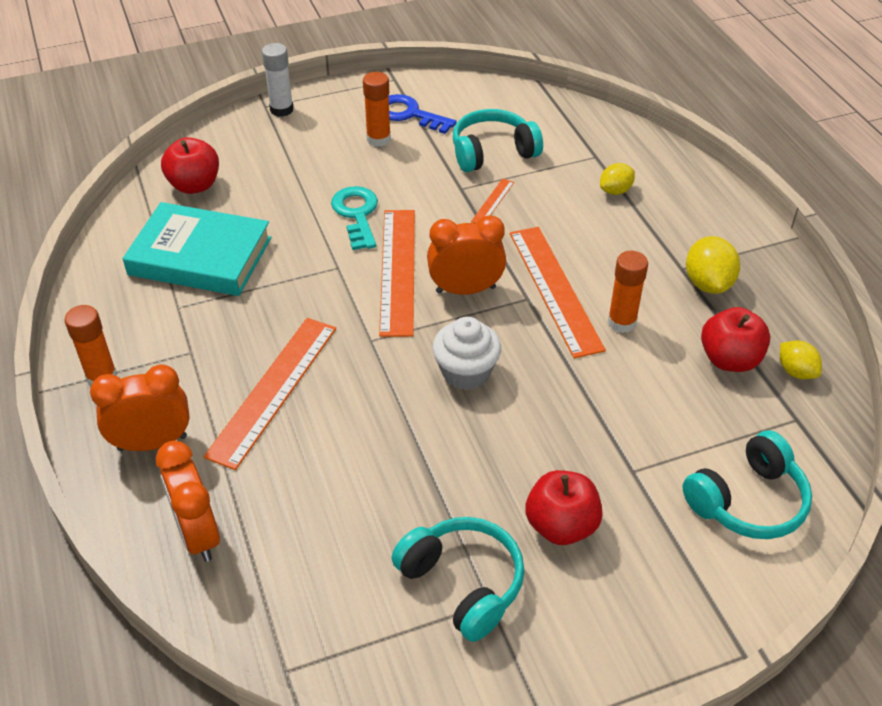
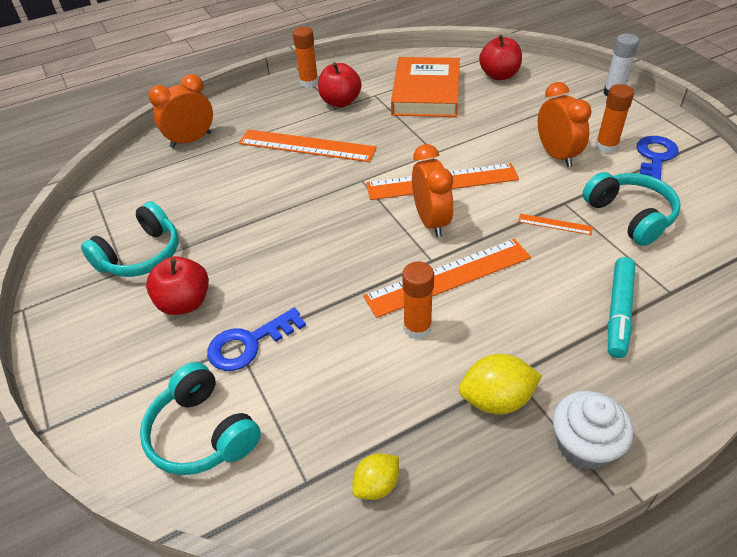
camera: 85 degrees right, 0 degrees up
orange clock [90,364,190,451] -> orange clock moved to [538,82,592,167]
turquoise book [123,202,271,296] -> orange book [391,57,460,117]
turquoise key [331,186,378,250] -> none
white cupcake [433,317,501,390] -> white cupcake moved to [553,391,633,470]
yellow lemon [600,163,635,195] -> turquoise marker [608,257,636,358]
red apple [701,307,770,372] -> red apple moved to [318,62,362,107]
none -> blue key [207,308,306,371]

